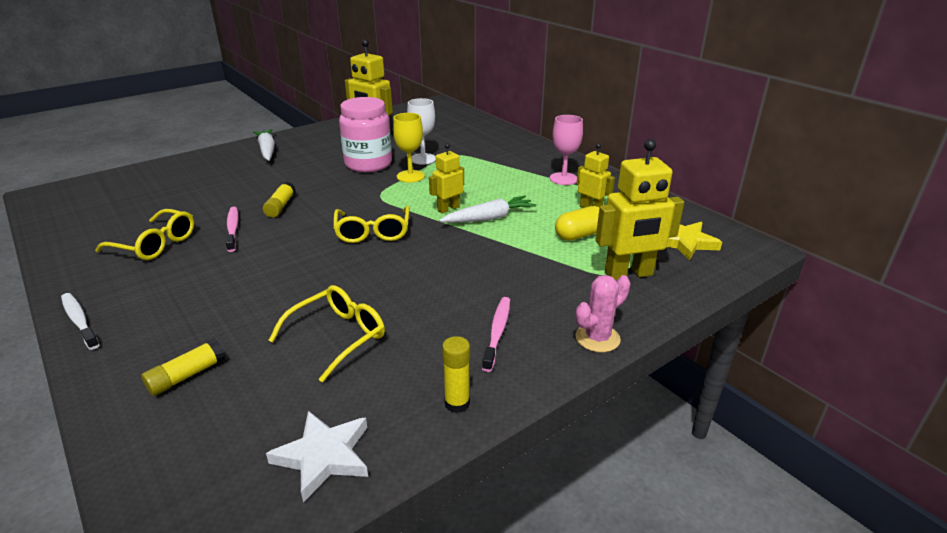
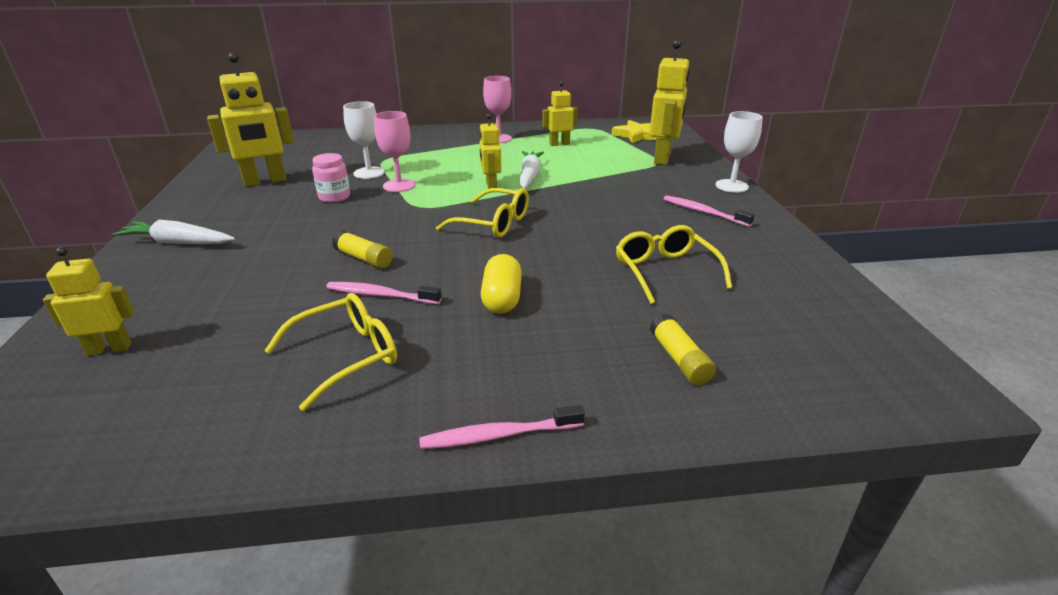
camera: 60 degrees left, 0 degrees up
white toothbrush [61,293,100,350] -> pink toothbrush [419,405,585,449]
white star [266,411,368,502] -> none
pink jar [339,97,392,172] -> pink jar [312,153,350,203], size x0.53
yellow goblet [393,113,425,183] -> pink goblet [374,111,415,192]
yellow glue stick [442,336,470,413] -> none
yellow capsule [555,206,600,241] -> yellow capsule moved to [481,254,522,314]
pink cactus [575,275,631,352] -> white goblet [715,111,763,193]
none -> yellow robot [43,247,135,356]

